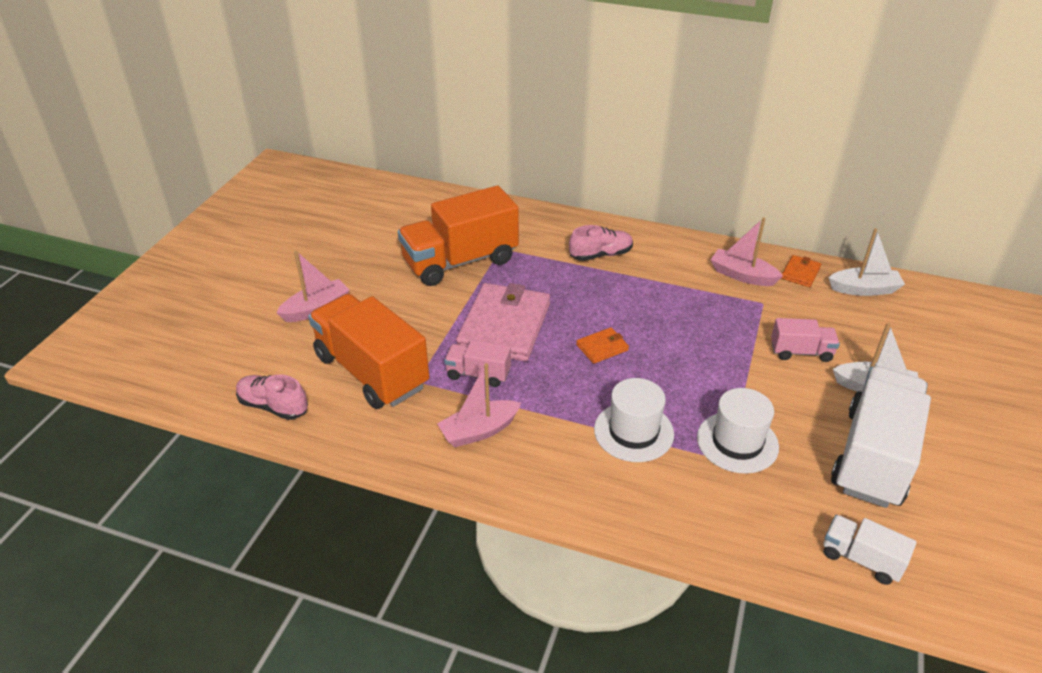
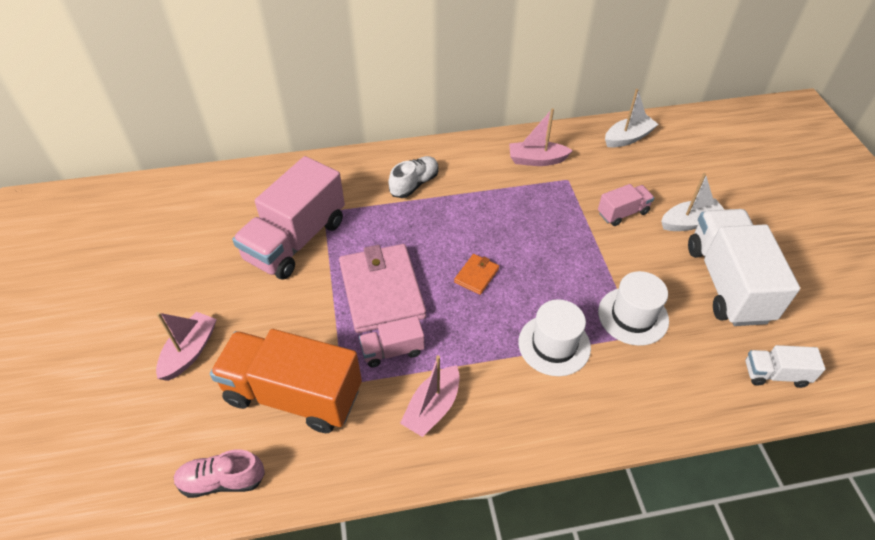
camera: 30 degrees left, 10 degrees up
orange truck [398,186,519,286] -> pink truck [232,156,345,280]
pink shoe [569,225,633,261] -> white shoe [388,156,439,198]
orange wallet [781,255,821,287] -> none

